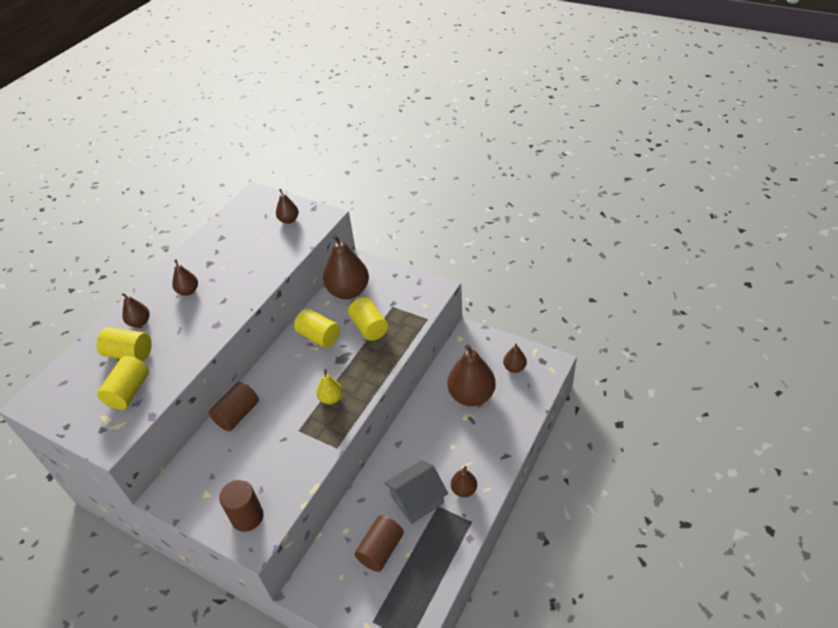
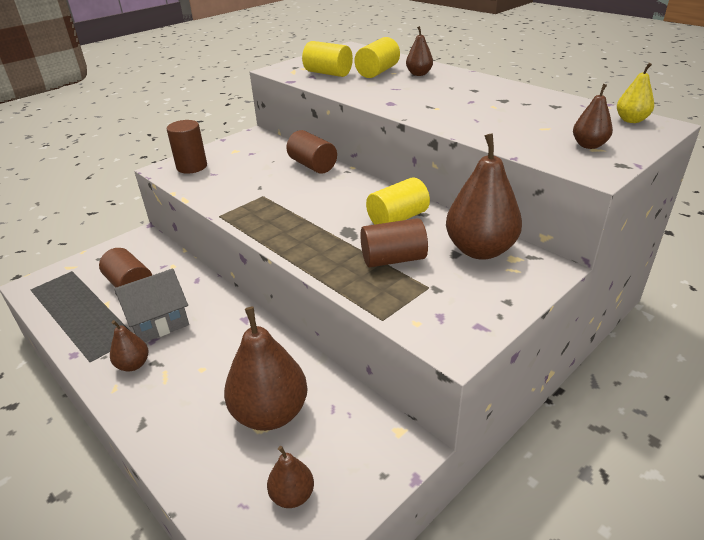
camera: 105 degrees right, 10 degrees down
brown pear [172,259,198,296] -> none
yellow pear [316,369,343,404] -> yellow pear moved to [617,63,654,123]
yellow cylinder [348,297,388,341] -> brown cylinder [360,218,428,268]
grey house [384,460,448,524] -> grey house turned 75 degrees clockwise [114,269,189,342]

